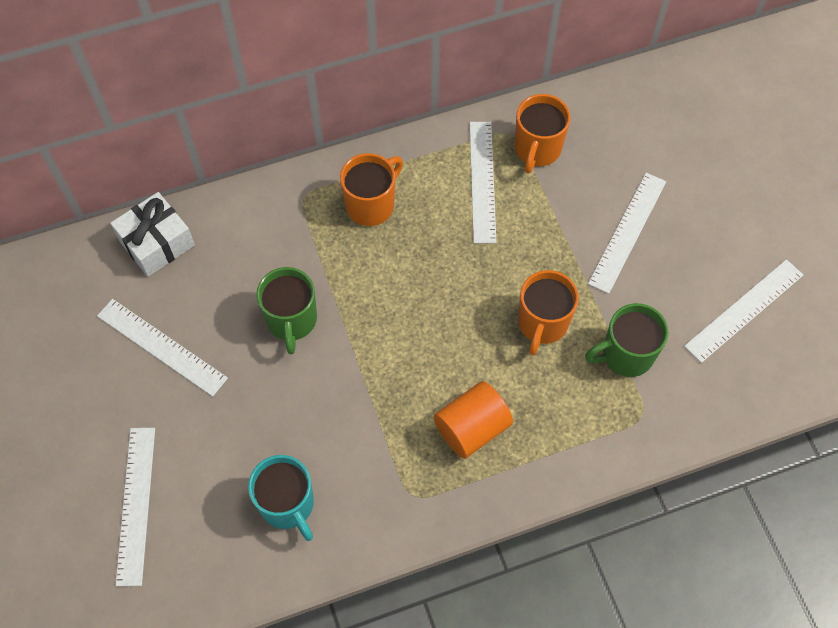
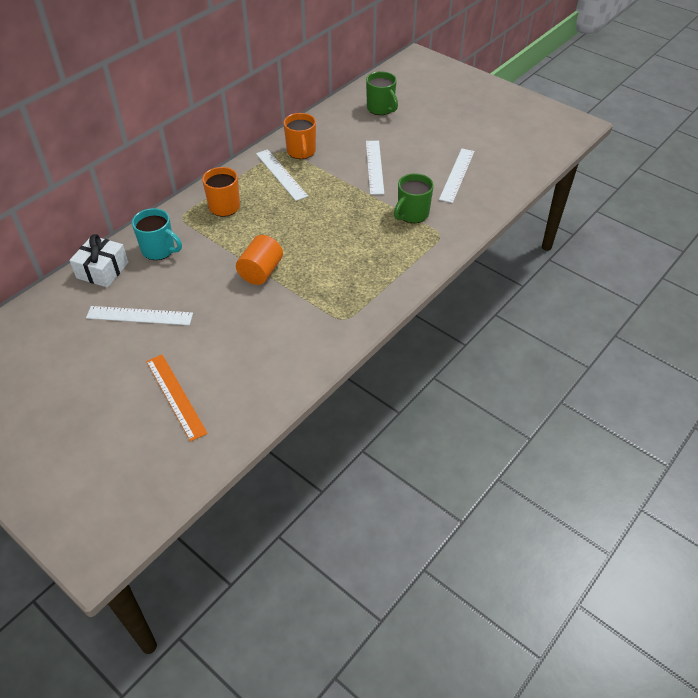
camera: 30 degrees left, 15 degrees down
white ruler [115,428,155,586] -> orange ruler [146,354,208,442]
turquoise mug [248,455,314,541] -> turquoise mug moved to [132,208,182,260]
green mug [256,267,317,354] -> green mug moved to [366,71,398,115]
orange cylinder [434,381,513,459] -> orange cylinder moved to [236,235,283,285]
orange mug [518,270,579,355] -> none

